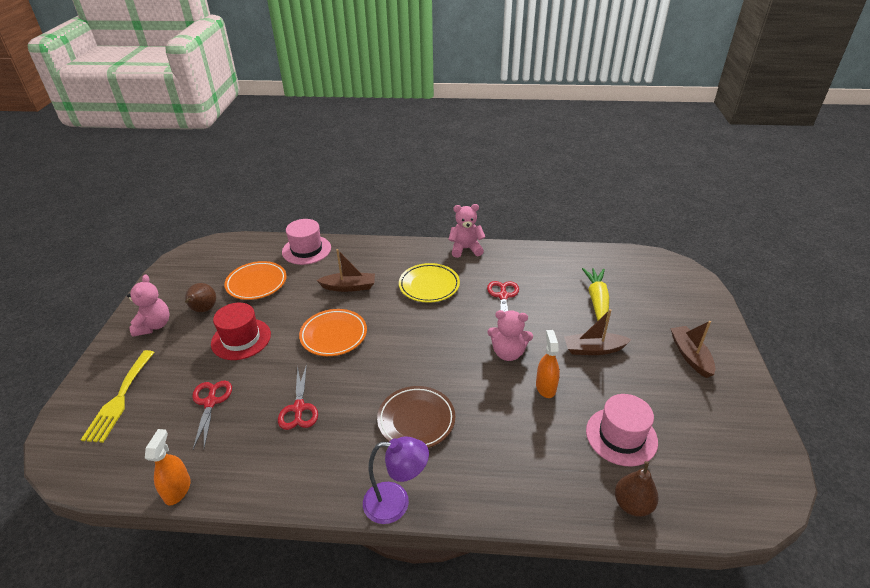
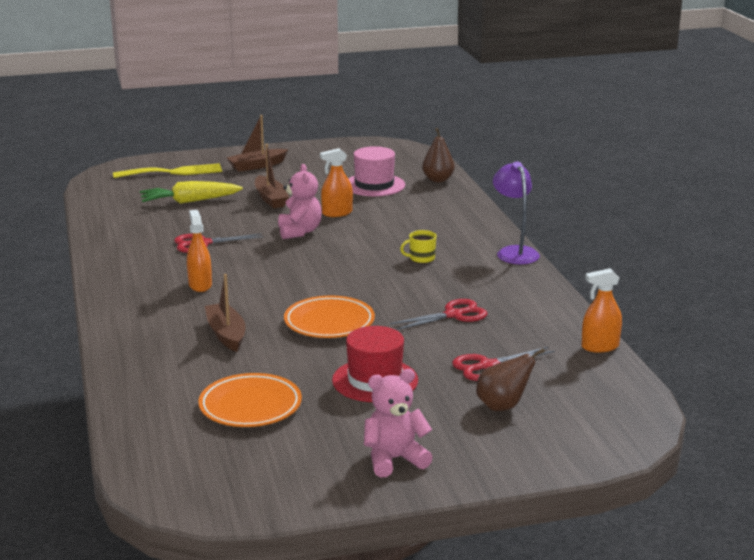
camera: 110 degrees left, 15 degrees down
yellow fork [81,350,155,443] -> yellow fork moved to [113,163,222,178]
brown pear [185,283,216,312] -> brown pear moved to [476,348,545,411]
pink hat [282,219,331,265] -> none
brown plate [377,386,455,448] -> yellow mug [400,230,437,263]
yellow plate [399,263,460,303] -> orange spray bottle [187,210,212,292]
pink teddy bear [448,204,485,258] -> none

